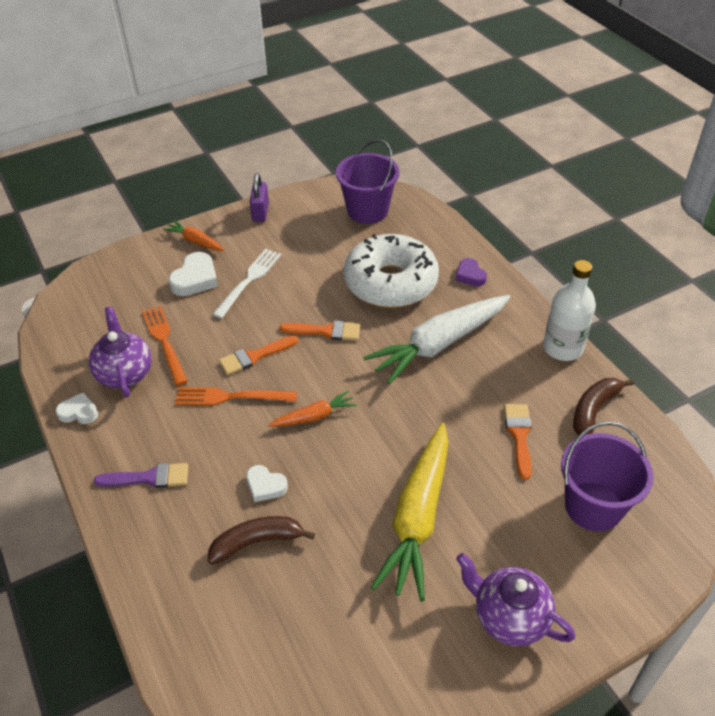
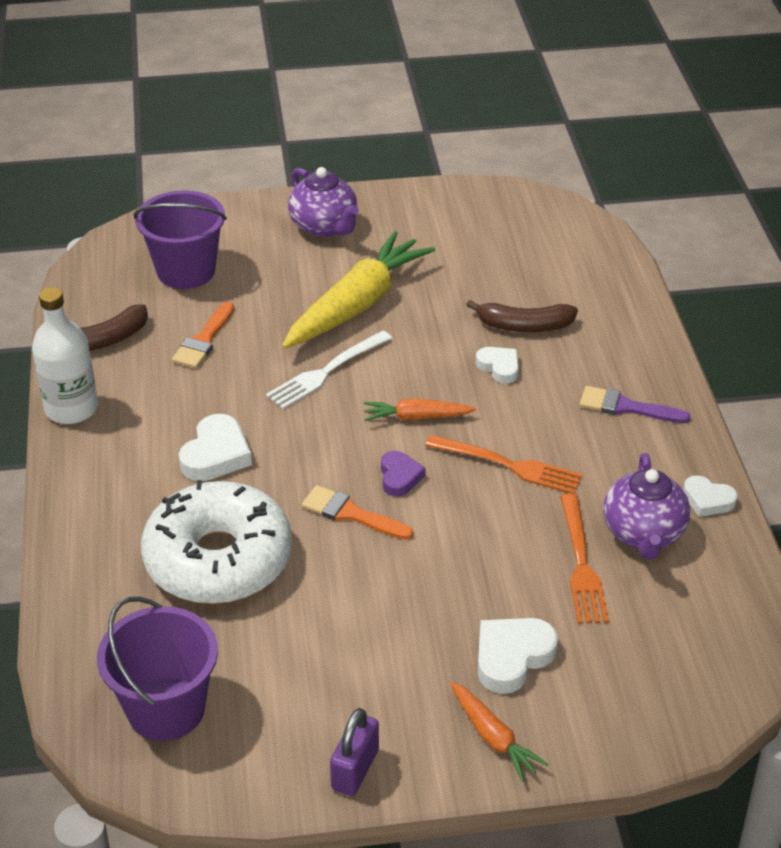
camera: 160 degrees left, 5 degrees down
white fork [212,249,281,319] -> white fork moved to [266,330,392,409]
orange brush [219,335,299,375] -> none
white carrot [363,295,510,385] -> white heart [179,414,252,481]
purple heart [456,258,487,286] -> purple heart moved to [381,451,425,496]

